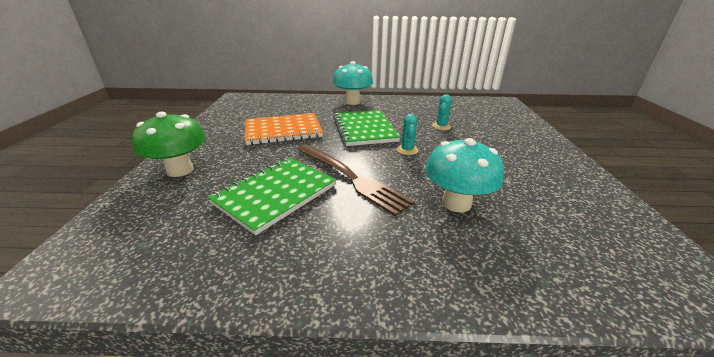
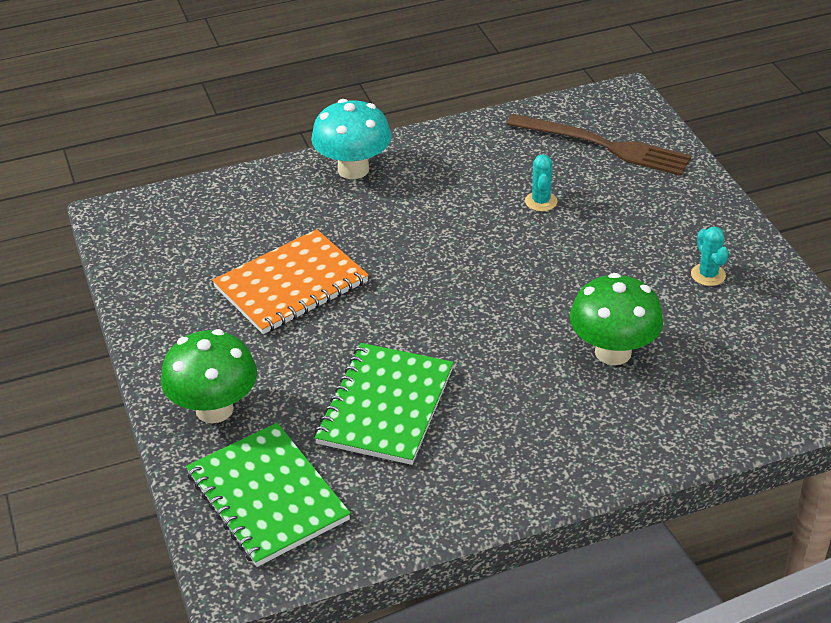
camera: 20 degrees left, 10 degrees up
brown fork [298,145,415,216] -> brown fork moved to [506,114,691,176]
green notebook [333,110,400,146] -> green notebook moved to [186,423,351,567]
turquoise cactus [397,114,418,155] -> turquoise cactus moved to [691,227,729,286]
turquoise mushroom [425,138,504,212] -> green mushroom [570,273,663,365]

